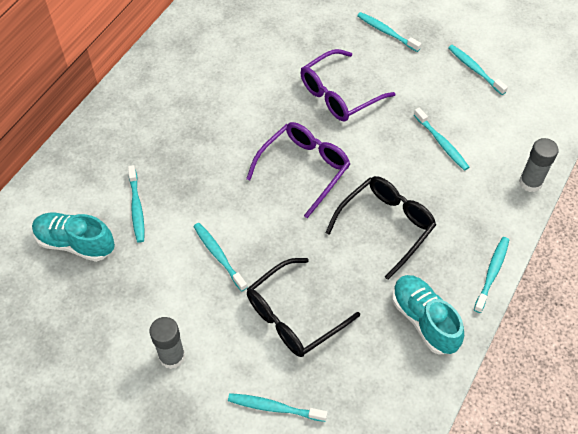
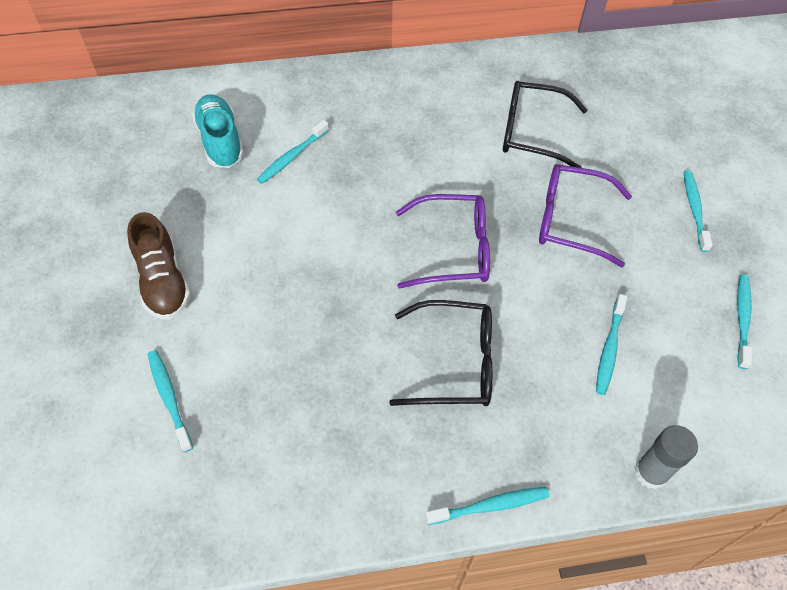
camera: 50 degrees right, 0 degrees up
grey glue stick [149,317,185,369] -> brown shoe [127,212,191,320]
turquoise toothbrush [193,223,247,291] -> none
black glasses [247,258,360,357] -> black glasses moved to [503,81,587,168]
turquoise shoe [392,275,464,355] -> none

